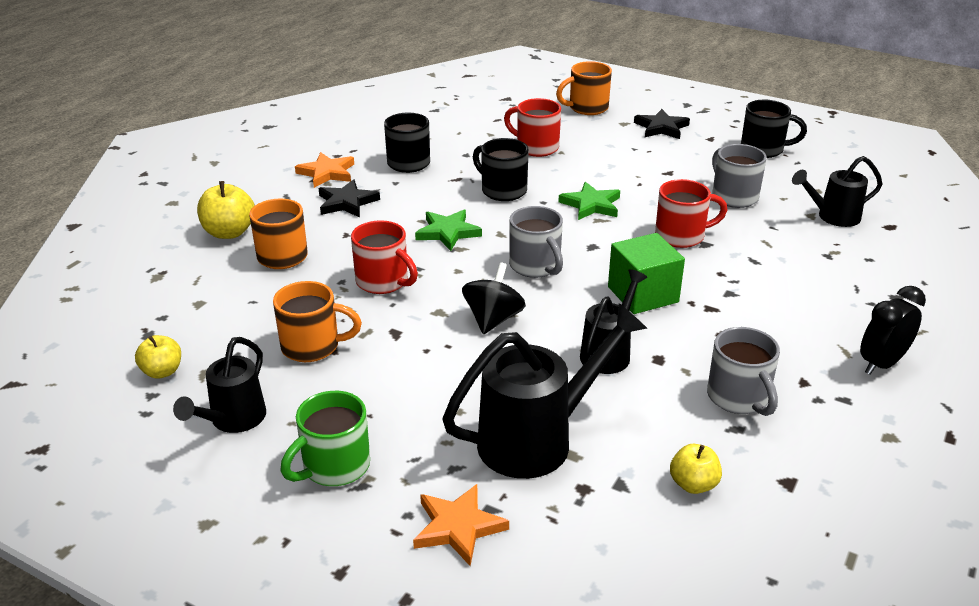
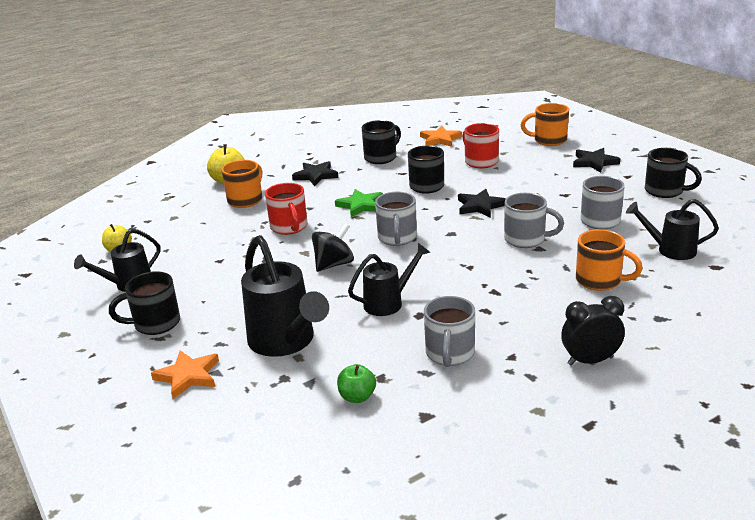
camera: 30 degrees right, 5 degrees down
orange mug [273,281,362,362] -> orange mug moved to [576,229,643,291]
green mug [281,391,370,486] -> black mug [109,271,180,335]
orange star [295,152,354,188] -> orange star moved to [420,126,462,147]
black watering can [442,303,647,479] -> black watering can turned 60 degrees clockwise [241,235,329,357]
green star [558,182,620,220] -> black star [458,189,506,218]
green cube [608,233,685,314] -> none
red mug [655,179,727,248] -> grey mug [504,193,564,248]
yellow apple [670,444,722,494] -> green apple [337,364,376,403]

